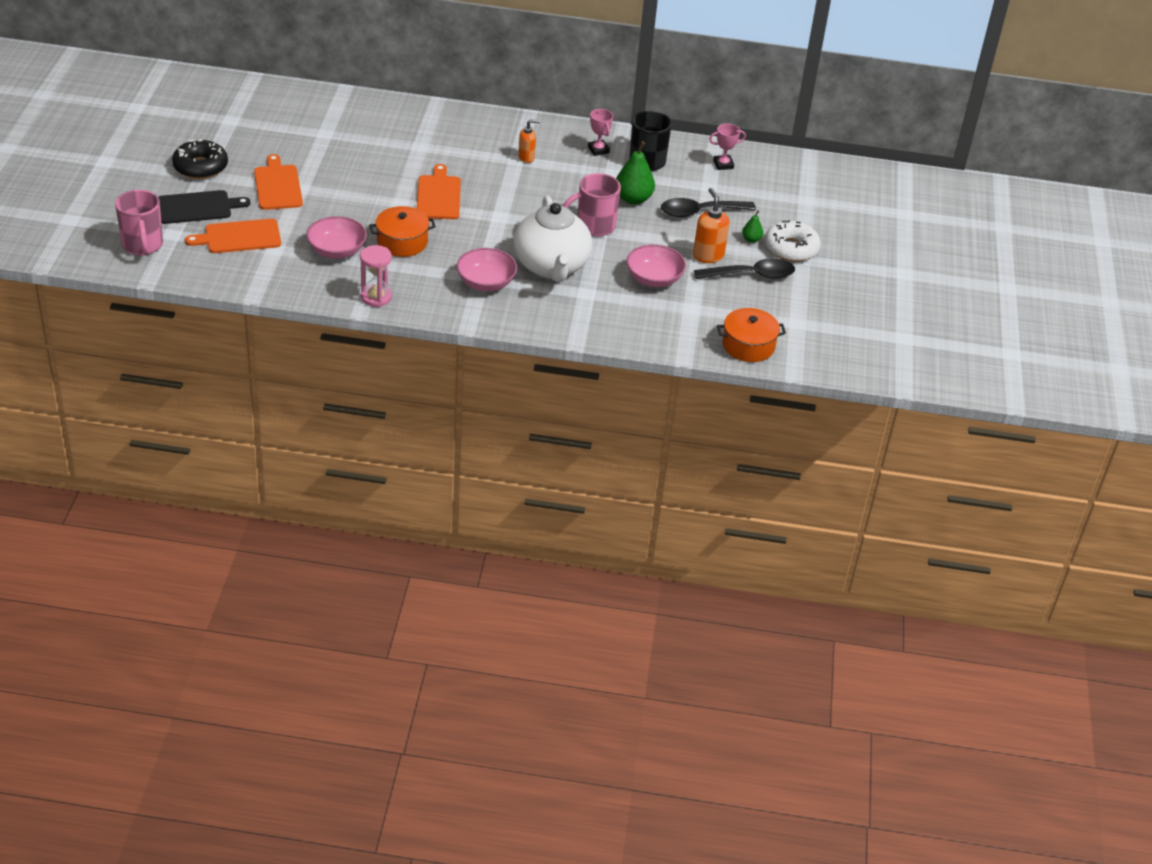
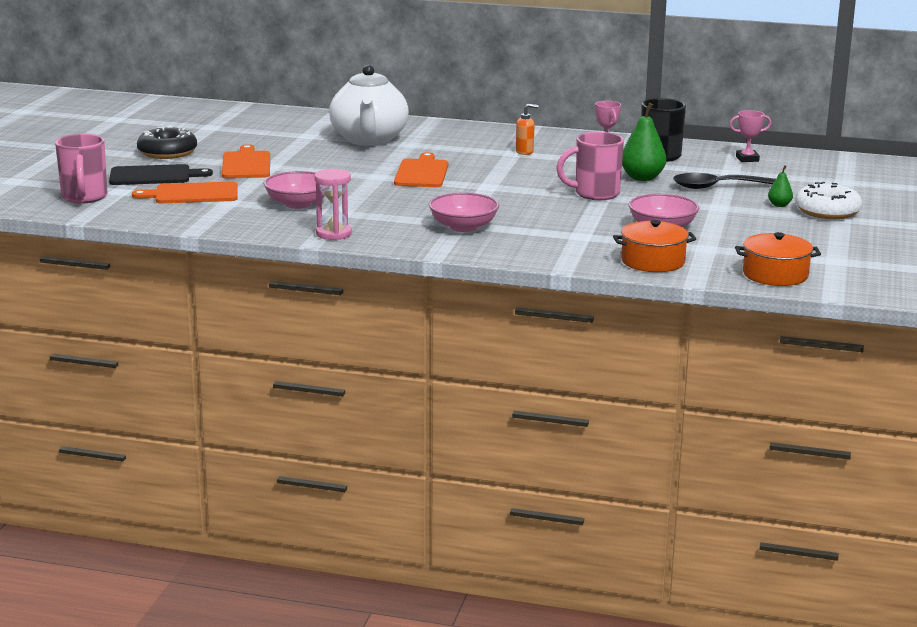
camera: 10 degrees right, 20 degrees down
orange pot [369,206,436,257] -> orange pot moved to [613,220,696,272]
white teapot [514,196,592,282] -> white teapot moved to [329,65,409,146]
orange soap dispenser [693,188,730,263] -> none
black spoon [694,258,795,279] -> none

